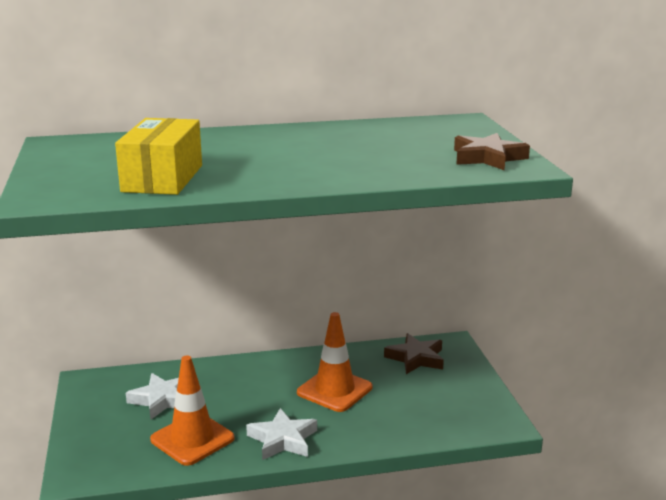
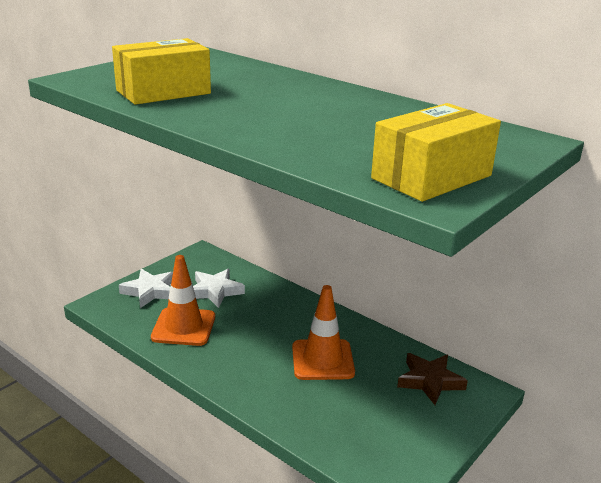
camera: 50 degrees right, 5 degrees up
white star [246,408,317,460] -> white star moved to [119,269,173,308]
brown star [454,133,530,170] -> yellow box [371,103,501,202]

